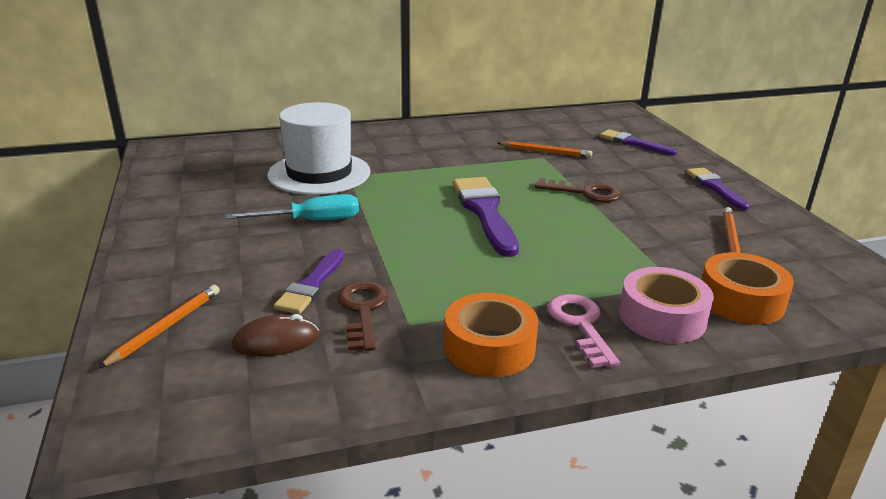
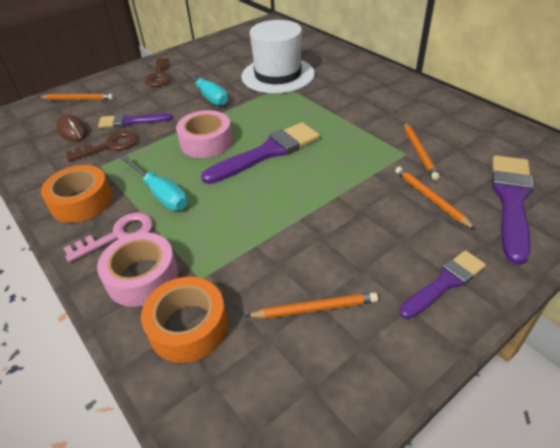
camera: 70 degrees right, 15 degrees up
brown key [535,178,621,202] -> brown key moved to [144,58,171,87]
purple brush [600,129,677,156] -> purple brush [491,155,534,265], size x1.60
none -> turquoise screwdriver [119,155,188,211]
none -> pink tape [176,110,233,158]
none -> orange pencil [395,166,476,230]

